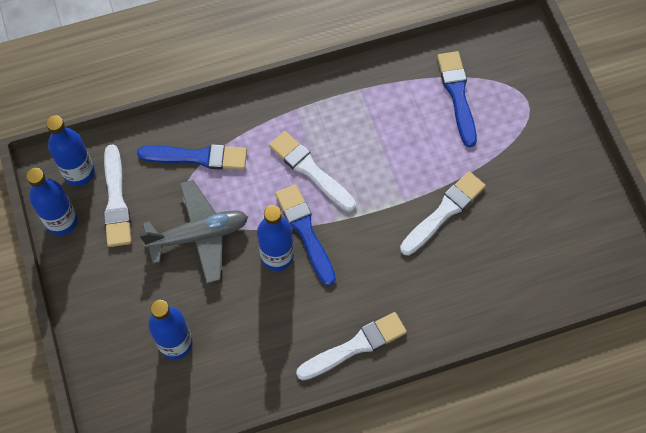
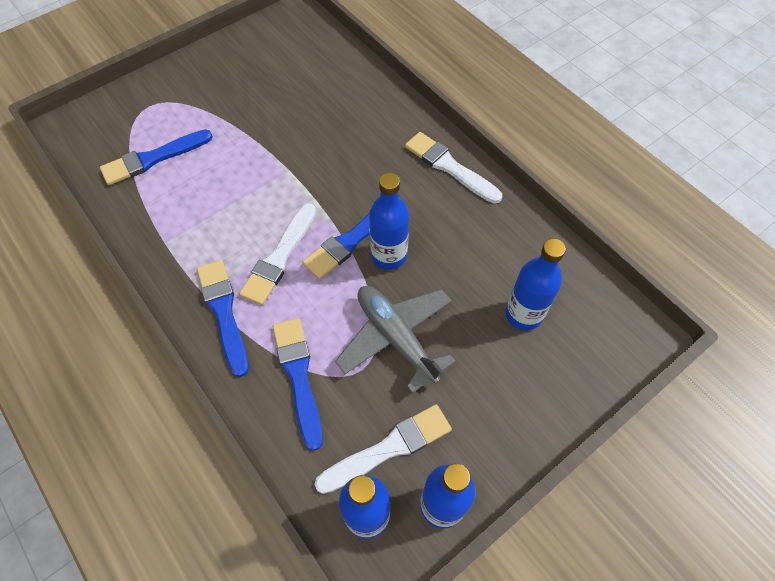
camera: 110 degrees left, 5 degrees down
white brush [400,171,486,255] -> none
none -> blue brush [197,260,249,377]

